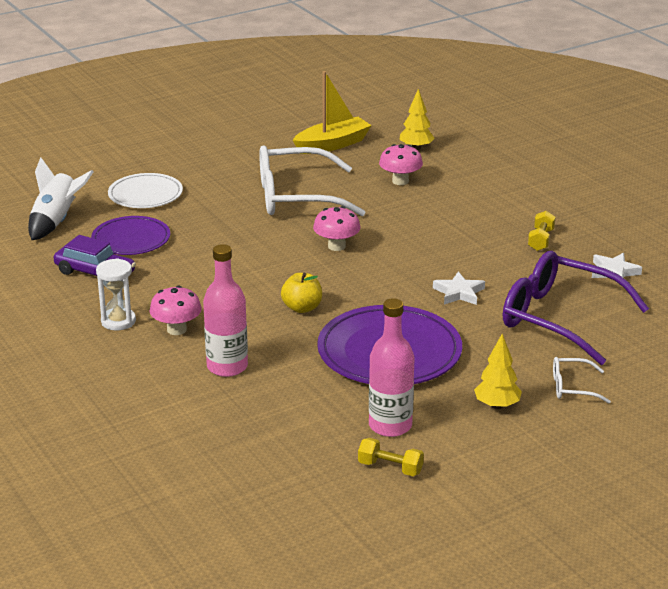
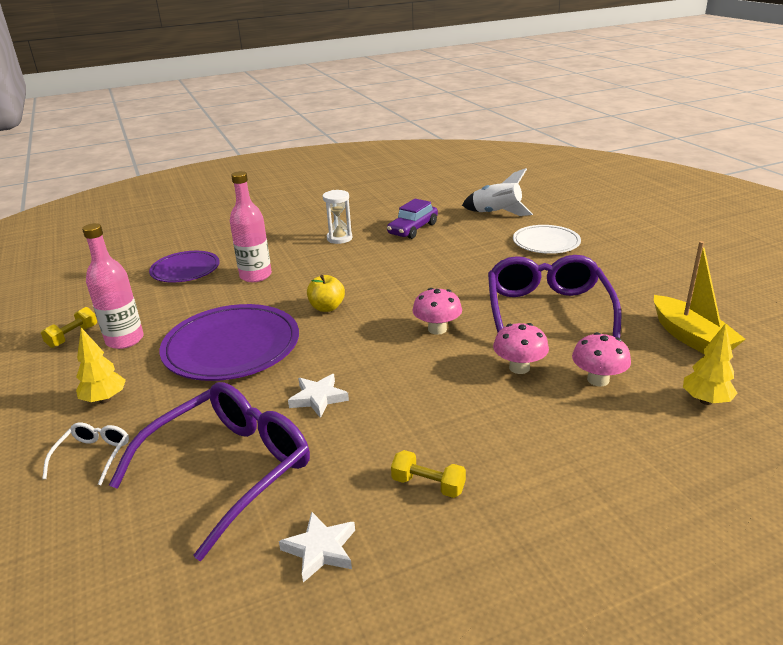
camera: 100 degrees right, 0 degrees up
purple plate [91,216,170,255] -> purple plate moved to [149,251,220,283]
pink mushroom [149,286,202,335] -> pink mushroom moved to [493,323,549,374]
white glasses [259,145,366,216] -> purple glasses [488,255,621,338]

